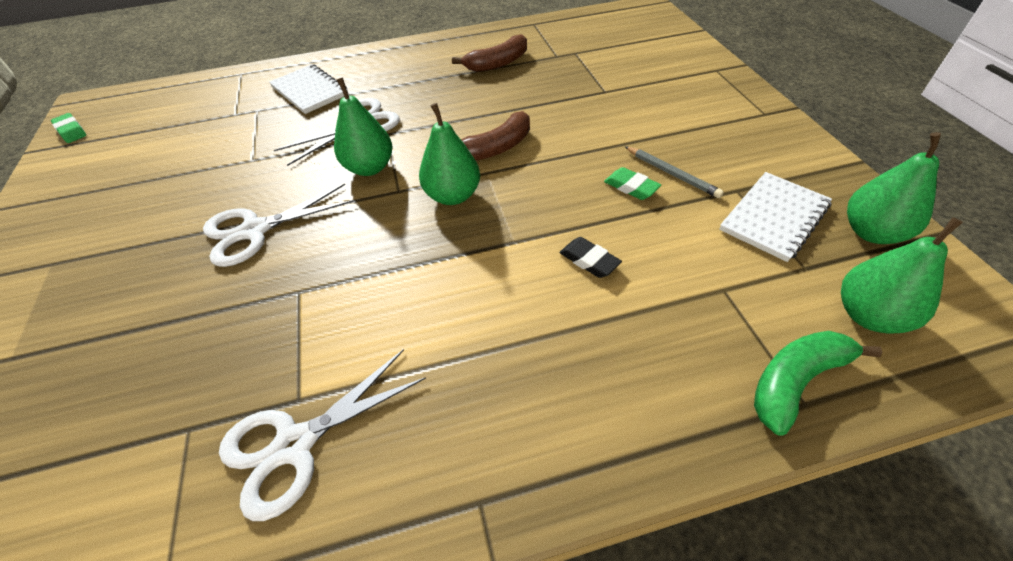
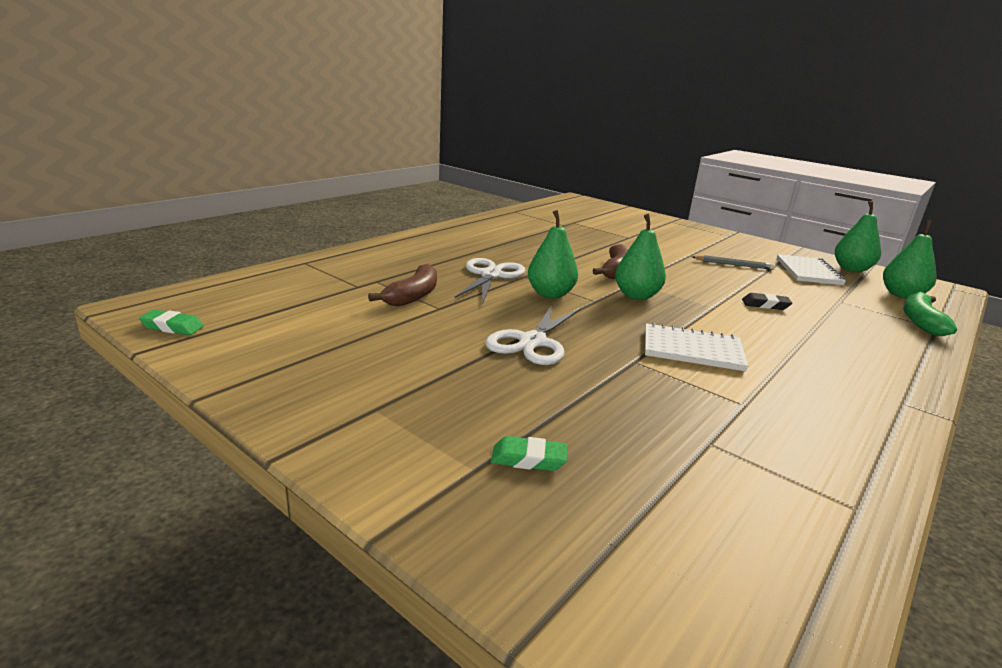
camera: 40 degrees left, 25 degrees down
white scissors [219,349,426,521] -> none
white notebook [269,64,349,114] -> white notebook moved to [645,323,748,371]
brown banana [452,34,527,72] -> brown banana moved to [368,264,437,306]
green eraser [604,167,661,200] -> green eraser moved to [491,436,567,471]

